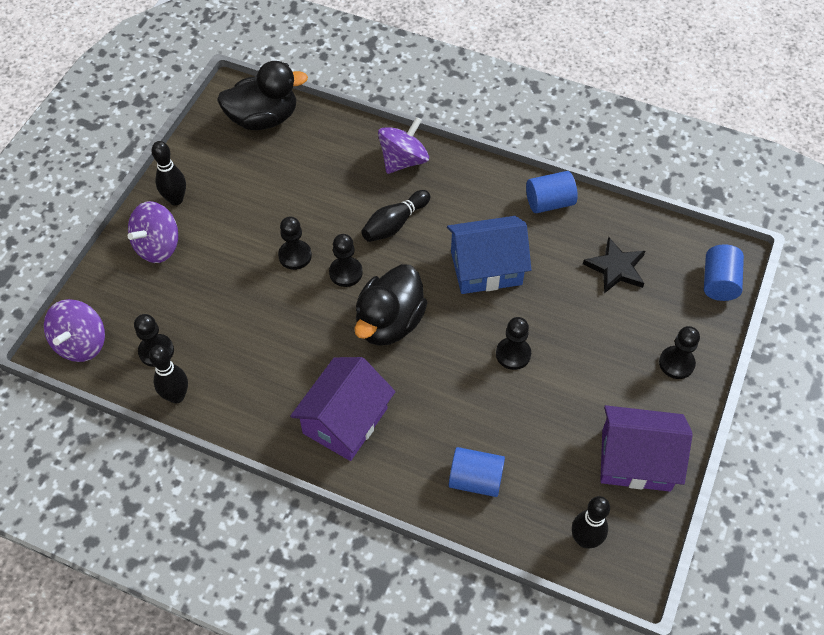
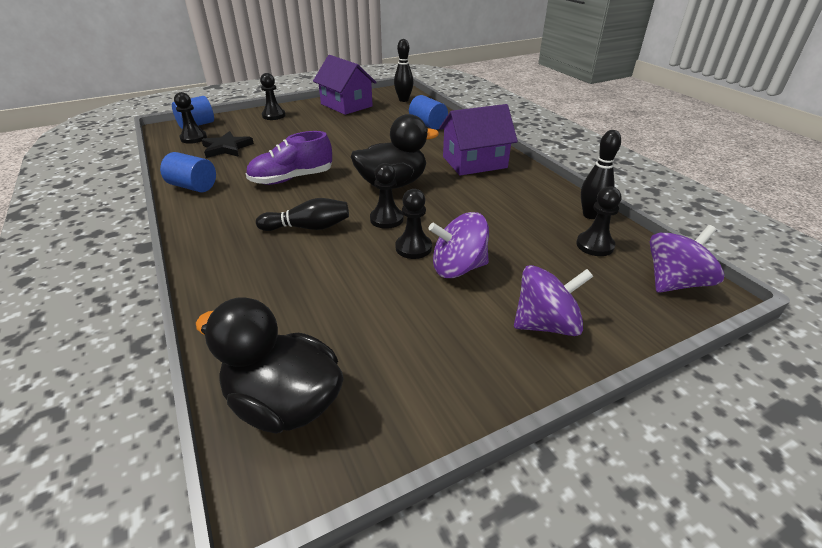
camera: 140 degrees left, 20 degrees down
black bowling pin [152,141,186,205] -> none
purple spinning top [378,117,429,174] -> purple spinning top moved to [428,212,489,278]
blue house [447,216,531,294] -> purple shoe [246,131,332,185]
black pawn [496,317,531,370] -> black pawn moved to [174,92,207,144]

